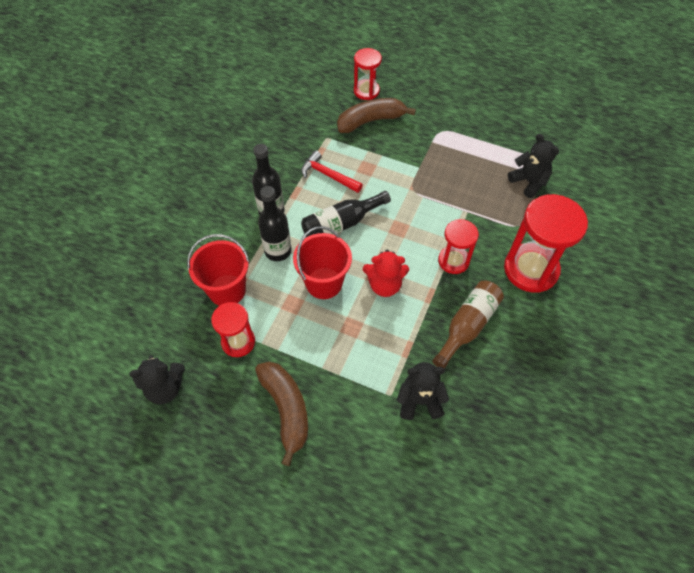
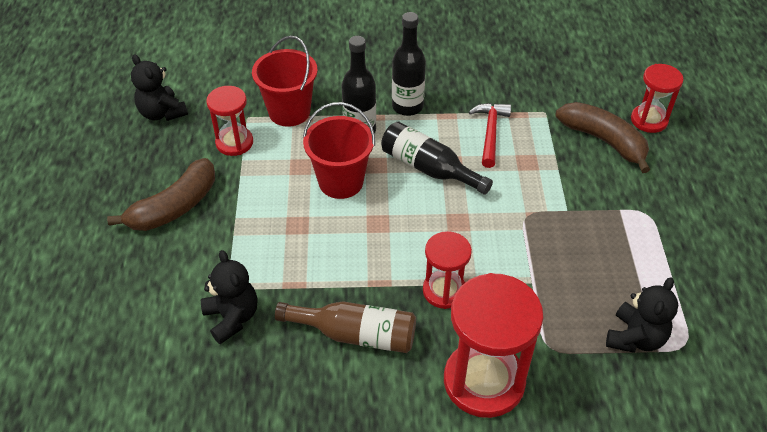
camera: 65 degrees right, 10 degrees down
red teddy bear [363,250,409,297] -> none

